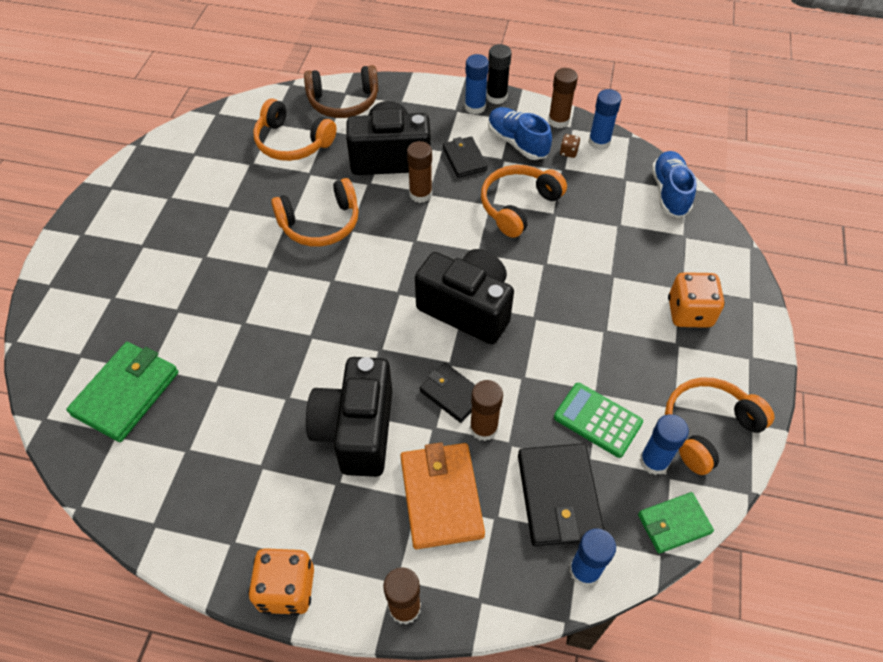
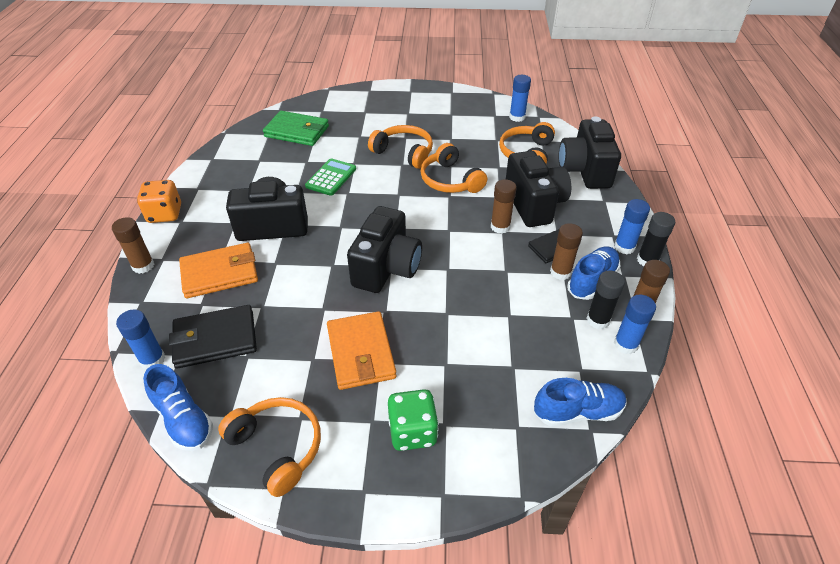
camera: 80 degrees right, 10 degrees down
brown headphones [304,65,378,118] -> black camera [559,116,621,189]
black wallet [420,363,475,423] -> none
brown glue stick [470,380,503,441] -> brown glue stick moved to [550,223,583,280]
orange headphones [481,165,567,238] -> orange headphones moved to [368,125,433,169]
green calculator [554,383,643,458] -> green calculator moved to [305,158,356,196]
brown dice [560,134,580,158] -> black glue stick [586,271,625,329]
green wallet [638,492,714,553] -> blue shoe [143,364,213,451]
blue glue stick [639,414,689,475] -> blue glue stick moved to [509,75,531,122]
orange dice [668,272,725,328] -> green dice [388,389,439,451]
none -> orange wallet [327,311,397,390]

